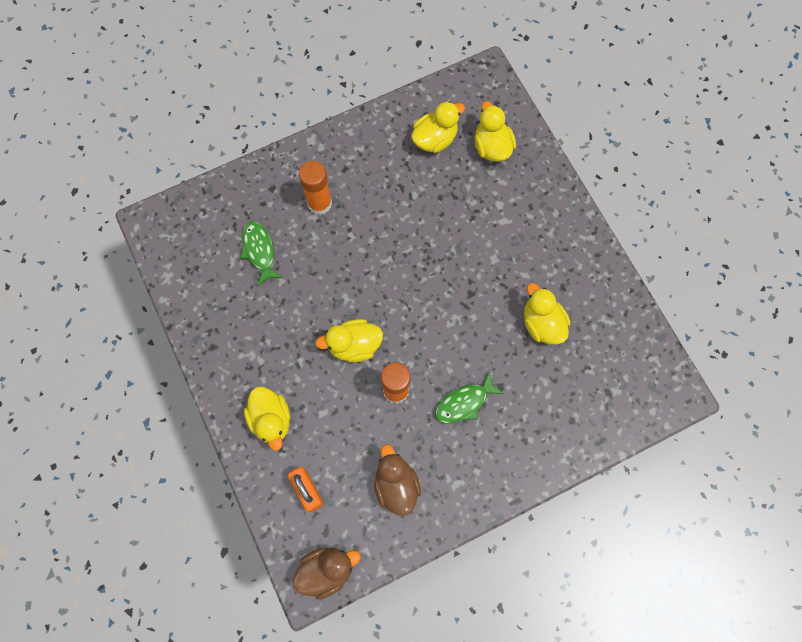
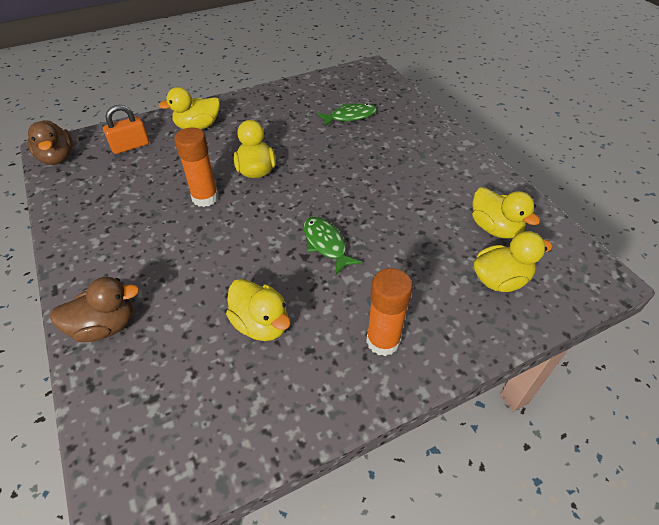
camera: 90 degrees right, 25 degrees down
orange glue stick [299,161,332,215] -> orange glue stick moved to [366,268,413,356]
brown duck [374,445,421,516] -> brown duck moved to [50,277,139,342]
green fish [435,371,504,423] -> green fish moved to [303,217,362,274]
yellow duck [524,283,570,345] -> yellow duck turned 75 degrees clockwise [226,279,291,341]

